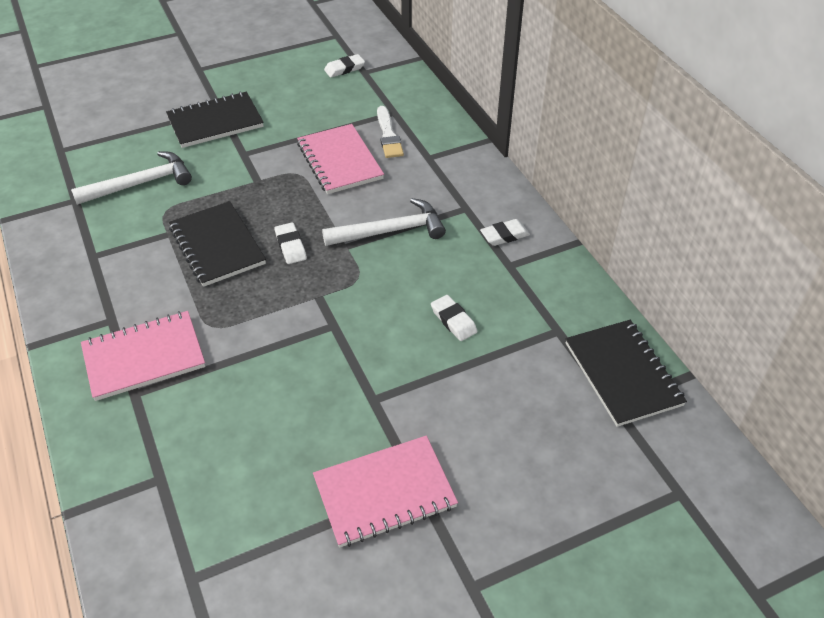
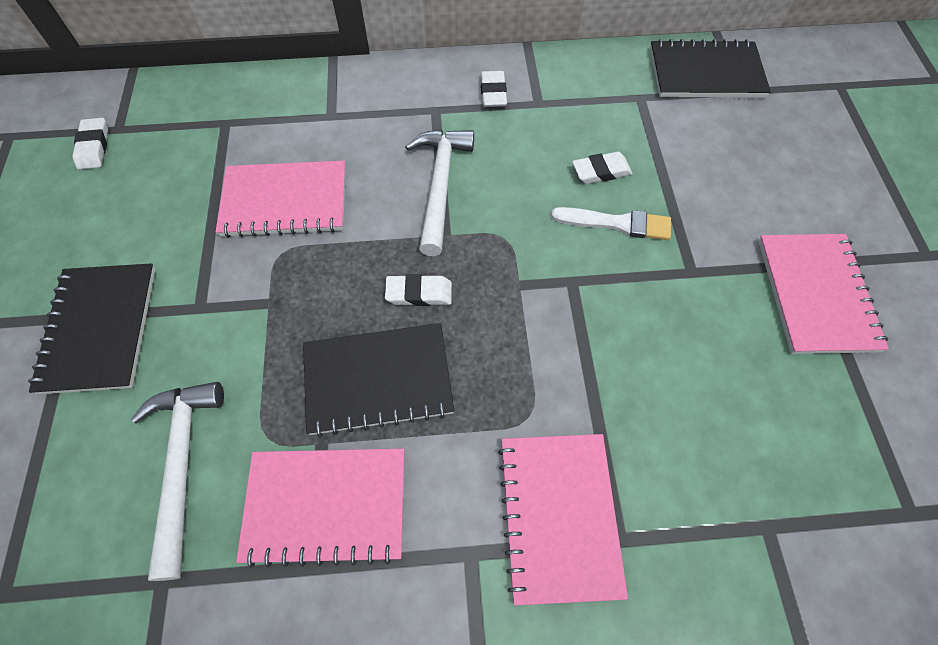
camera: 70 degrees left, 15 degrees up
white brush [377,106,404,158] -> white brush moved to [551,207,671,240]
none -> pink notebook [236,449,404,568]

